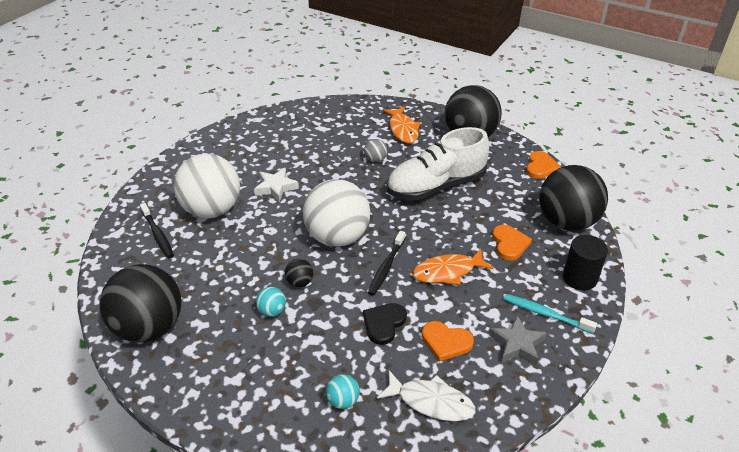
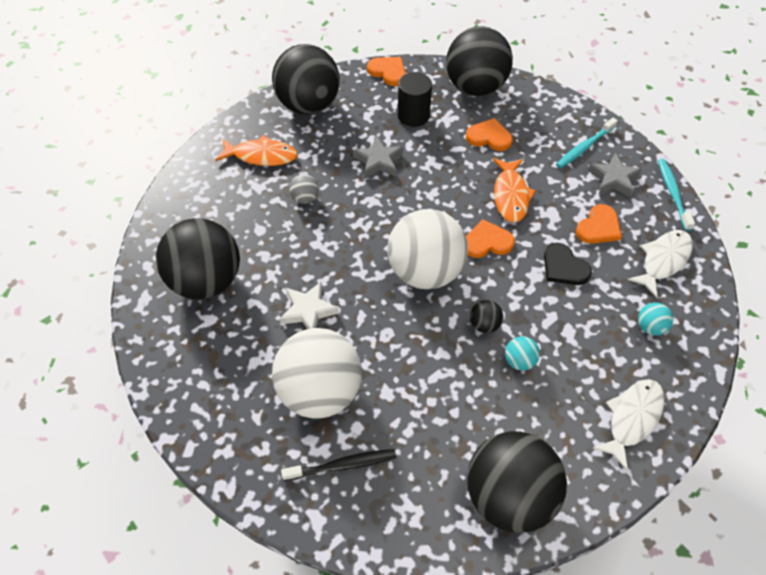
camera: 70 degrees left, 15 degrees up
black toothbrush [368,231,405,296] -> orange heart [466,219,515,258]
white shoe [387,127,489,201] -> grey star [353,135,403,178]
black cylinder [563,235,608,291] -> black cylinder moved to [398,72,432,127]
none -> black ball [156,218,240,299]
none -> white fish [592,379,665,471]
none -> turquoise toothbrush [658,159,695,231]

